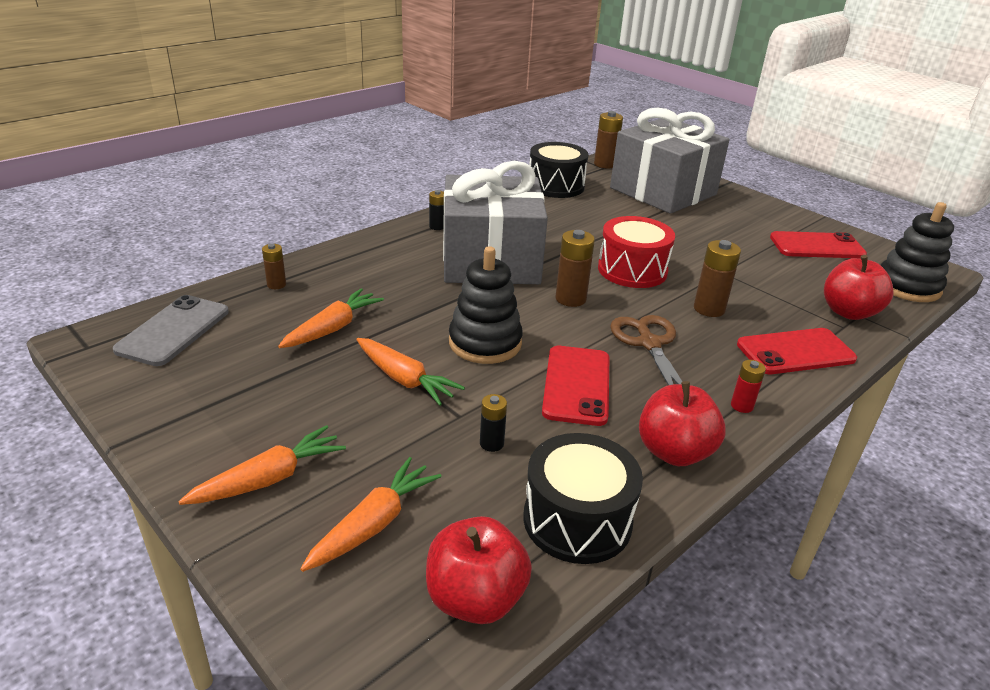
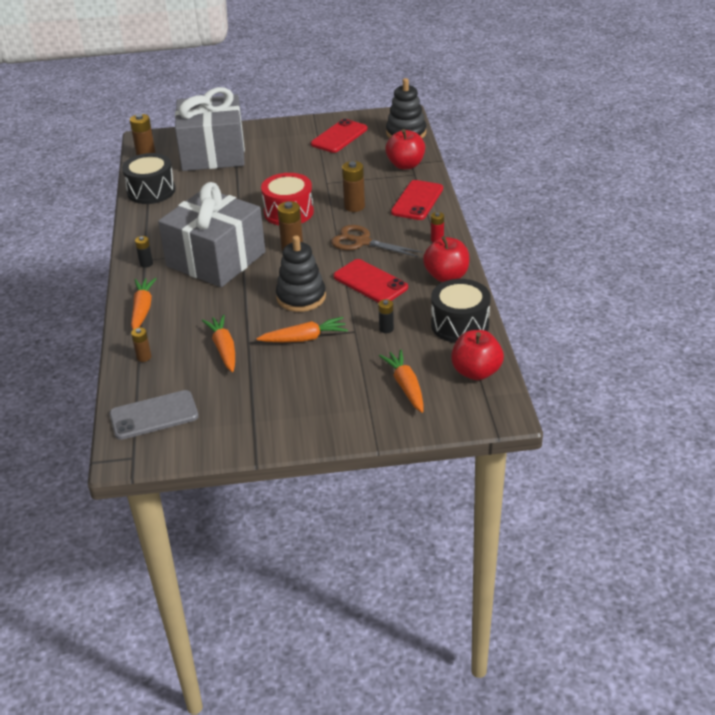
camera: 50 degrees left, 5 degrees up
grey phone [113,295,229,366] -> grey phone turned 75 degrees counterclockwise [109,390,199,440]
orange carrot [178,425,346,505] -> orange carrot moved to [131,278,157,329]

